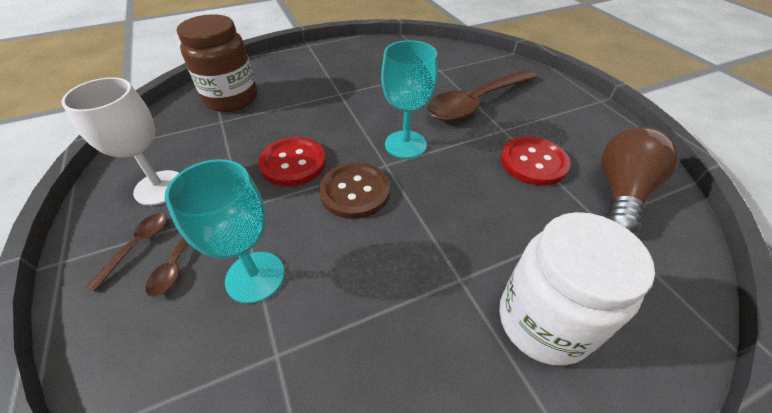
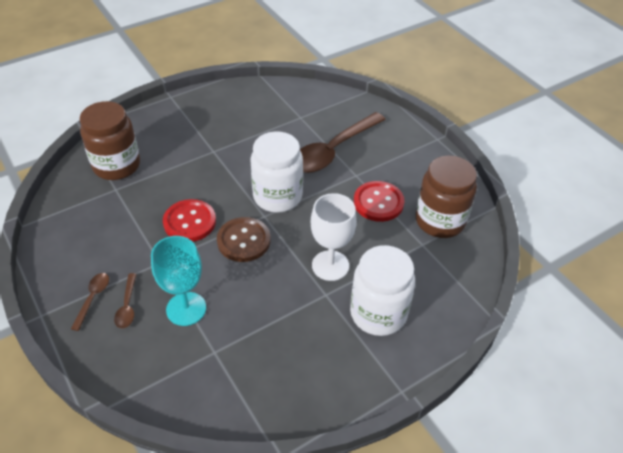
camera: 10 degrees left, 0 degrees up
white goblet [61,77,179,206] -> white goblet moved to [311,193,357,281]
turquoise goblet [381,40,438,159] -> white jar [250,131,303,213]
brown light bulb [601,127,679,233] -> brown jar [415,155,477,238]

